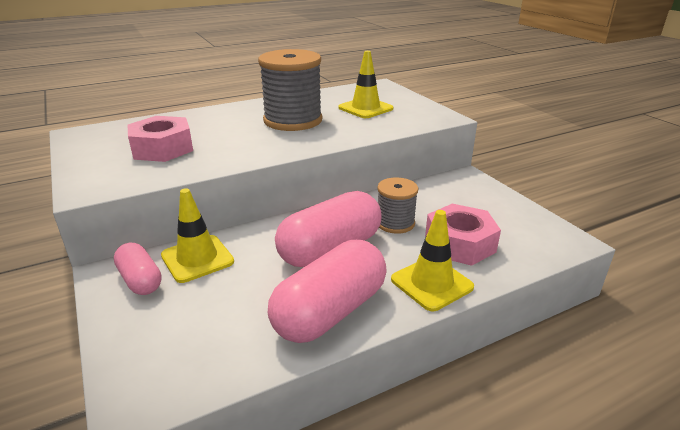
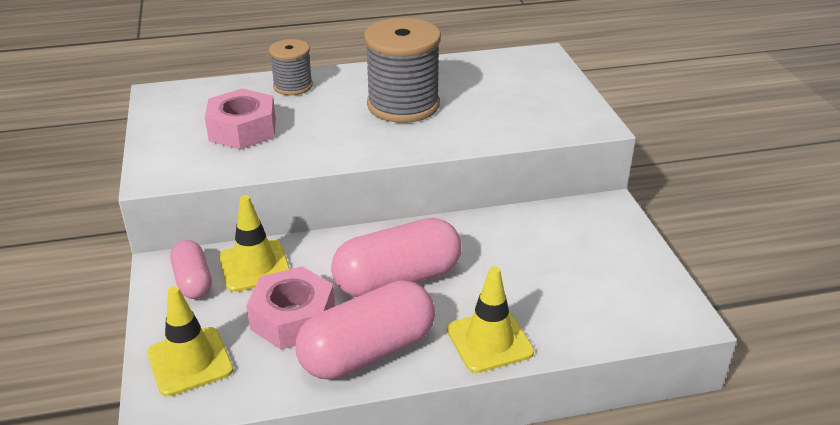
camera: 15 degrees right, 5 degrees up
yellow traffic cone [339,51,393,118] -> yellow traffic cone moved to [147,286,233,397]
grey spool [377,177,418,234] -> grey spool moved to [269,39,313,95]
pink nut [425,204,501,266] -> pink nut moved to [246,266,335,349]

